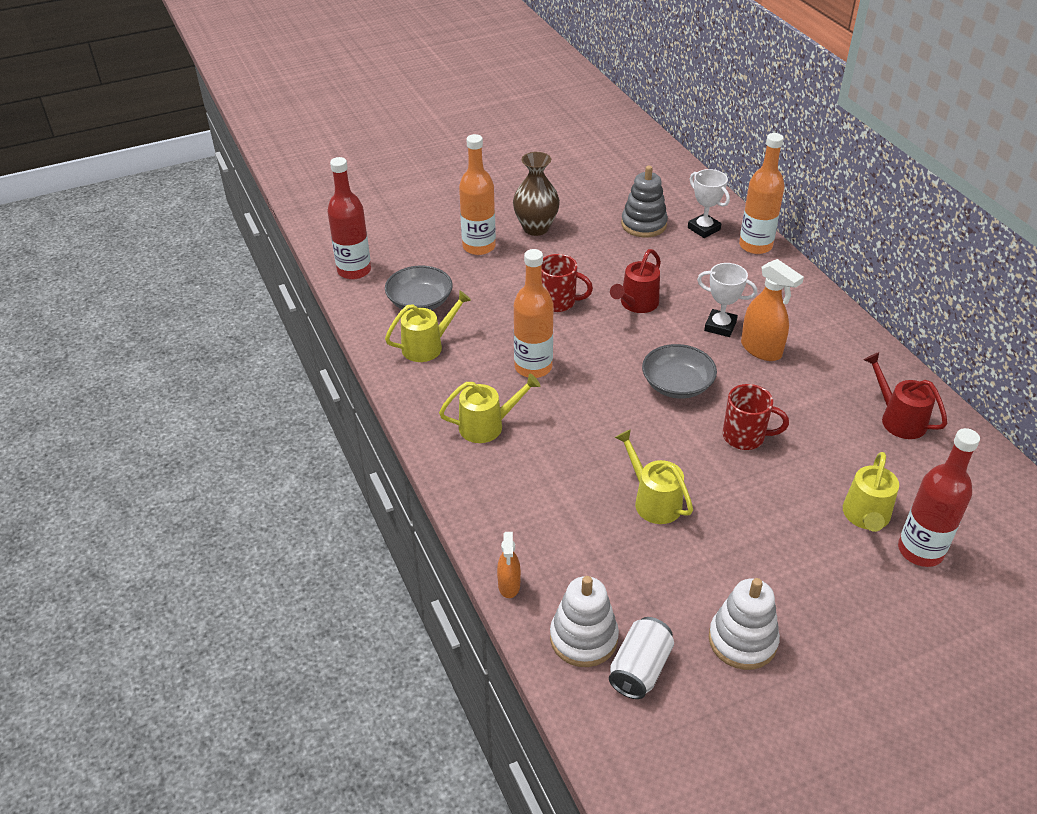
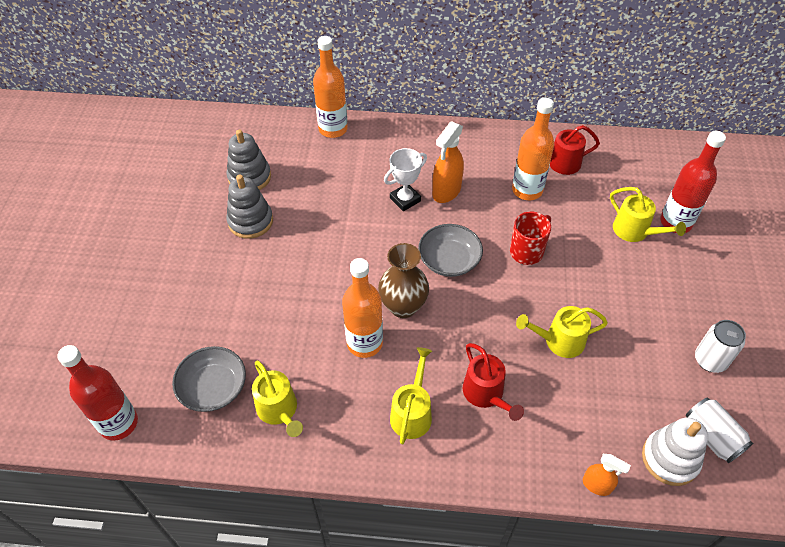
camera: 60 degrees left, 10 degrees up
yellow watering can [385,290,471,362] -> yellow watering can turned 150 degrees clockwise [252,360,303,437]
orange bottle [459,134,496,255] -> orange bottle moved to [512,98,554,200]
brown vase [513,152,560,236] -> brown vase moved to [378,243,429,318]
red mug [541,254,593,312] -> none
red watering can [610,249,661,313] -> red watering can moved to [463,343,524,421]
white trophy [688,169,730,238] -> none
white stacking toy [709,578,780,670] -> white can [695,320,746,373]
orange spray bottle [741,259,804,361] -> orange spray bottle turned 135 degrees clockwise [432,121,464,203]
none -> grey stacking toy [226,174,273,239]

